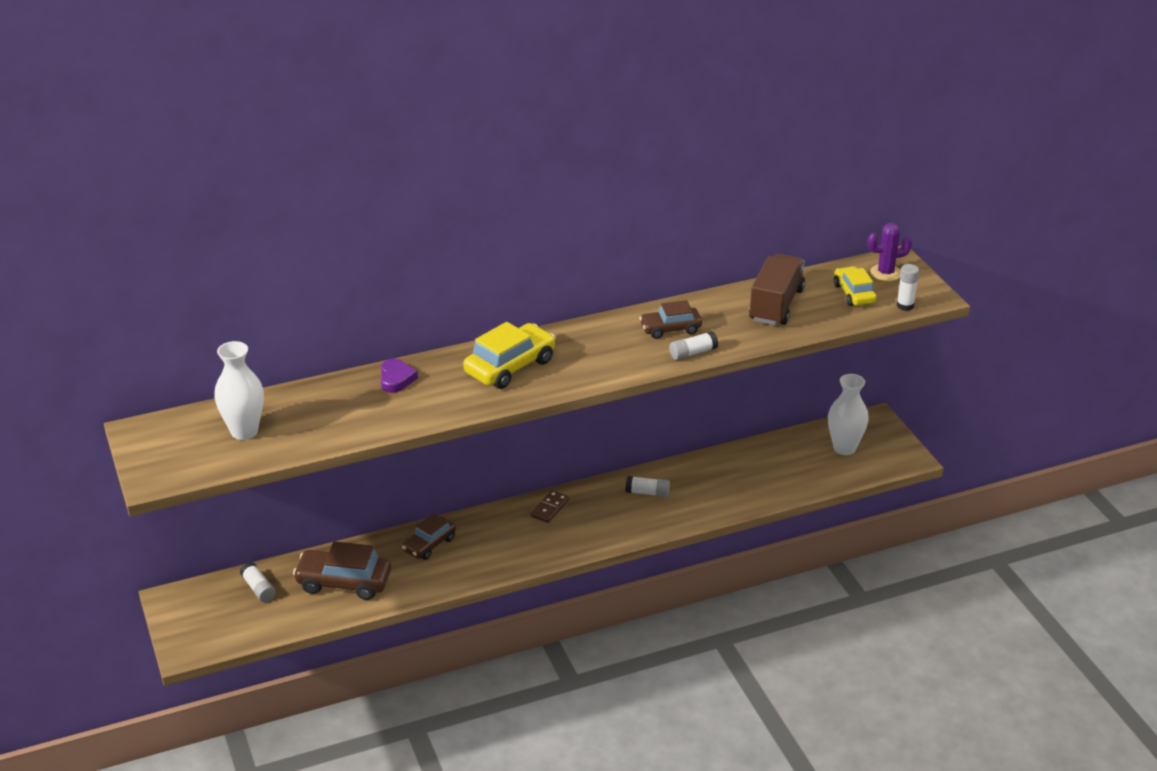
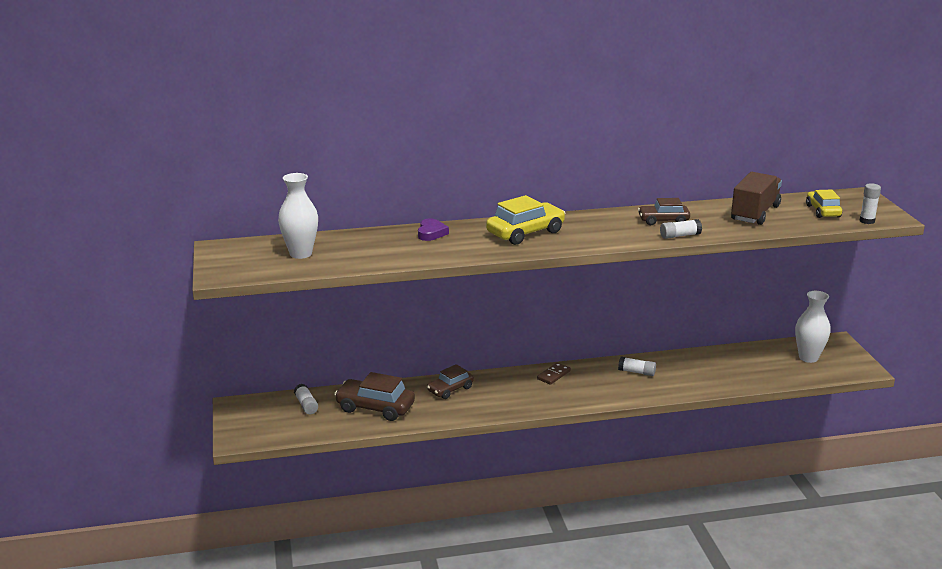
camera: 10 degrees right, 10 degrees down
purple cactus [867,223,912,281] -> none

